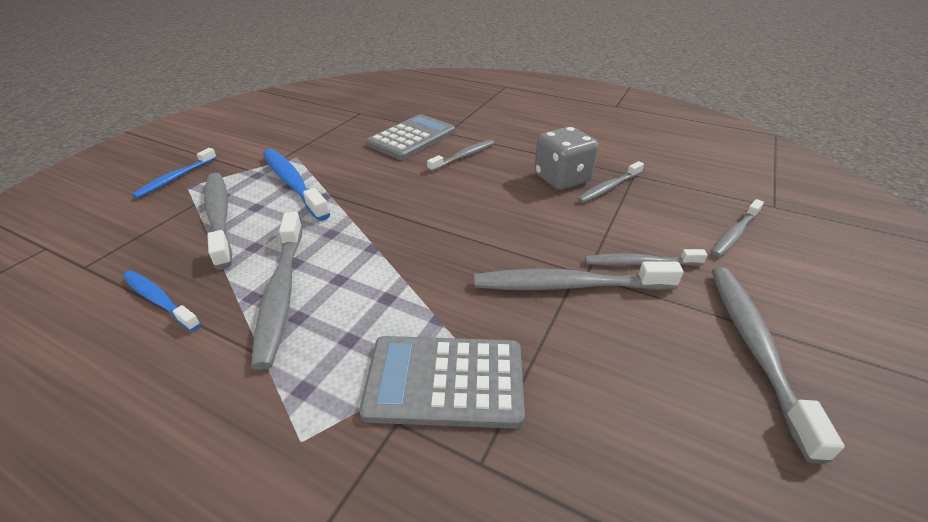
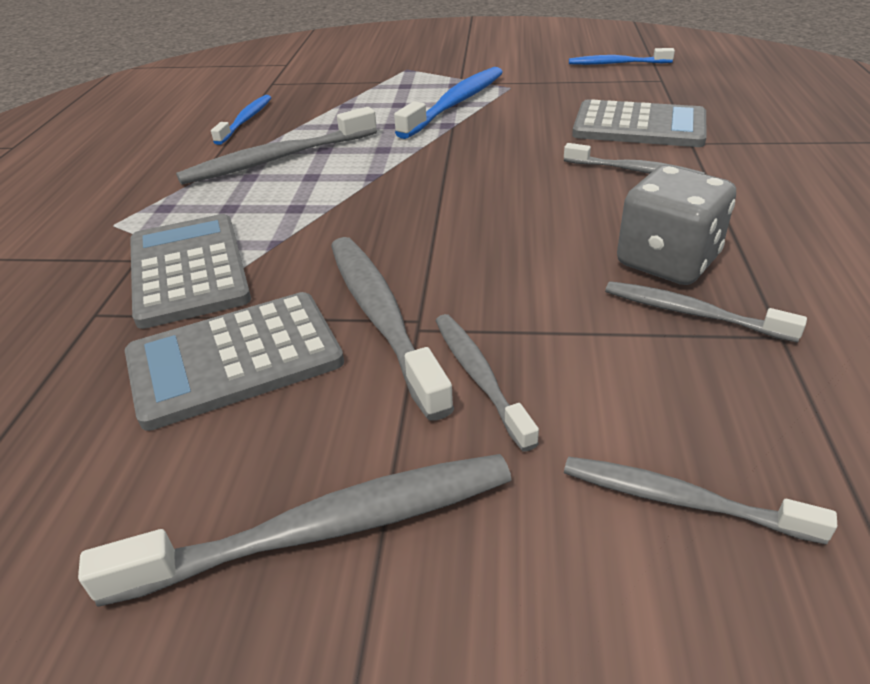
camera: 70 degrees right, 0 degrees up
blue toothbrush [132,148,217,198] -> blue toothbrush moved to [569,48,675,65]
grey toothbrush [204,173,232,269] -> none
none -> grey calculator [125,292,344,431]

